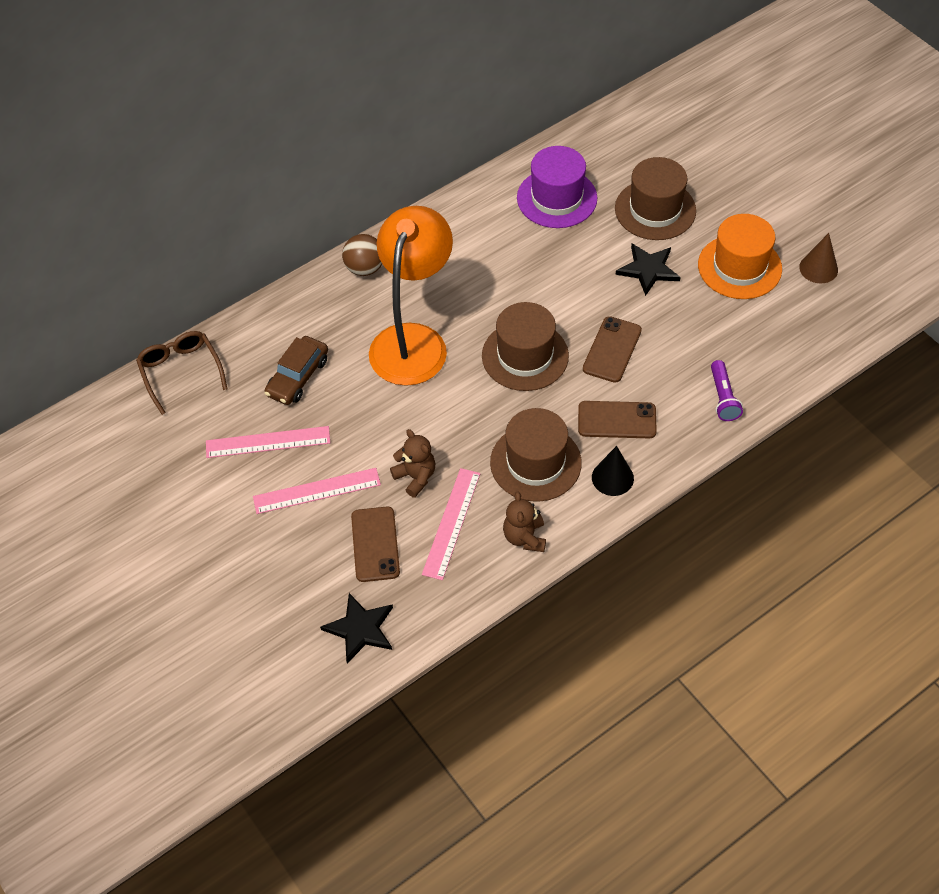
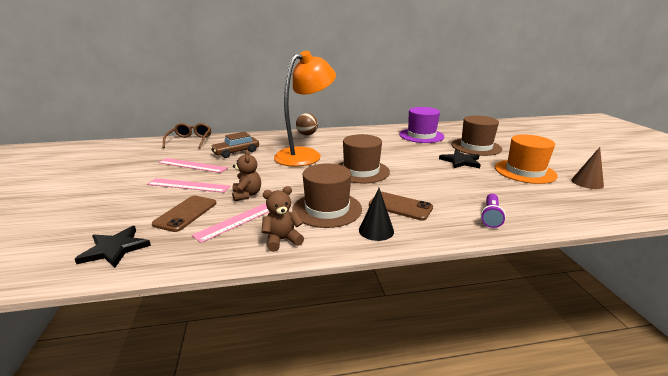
camera: 25 degrees right, 30 degrees down
brown teddy bear [503,491,546,552] -> brown teddy bear turned 45 degrees clockwise [261,186,304,252]
brown phone [583,316,642,383] -> none

